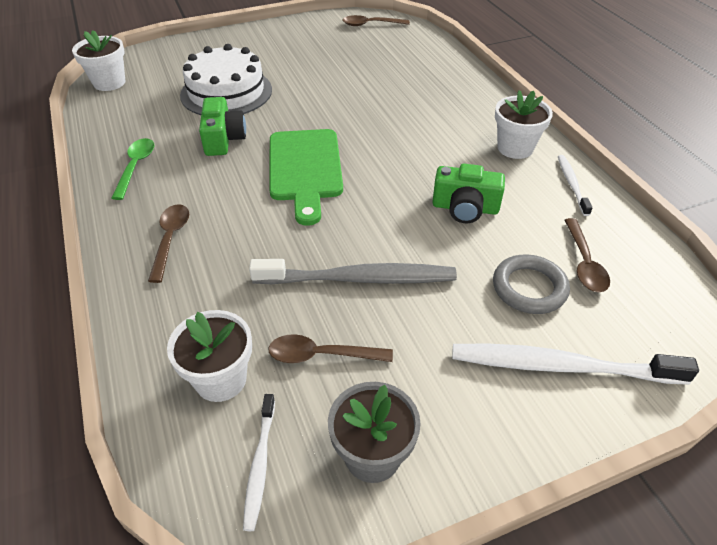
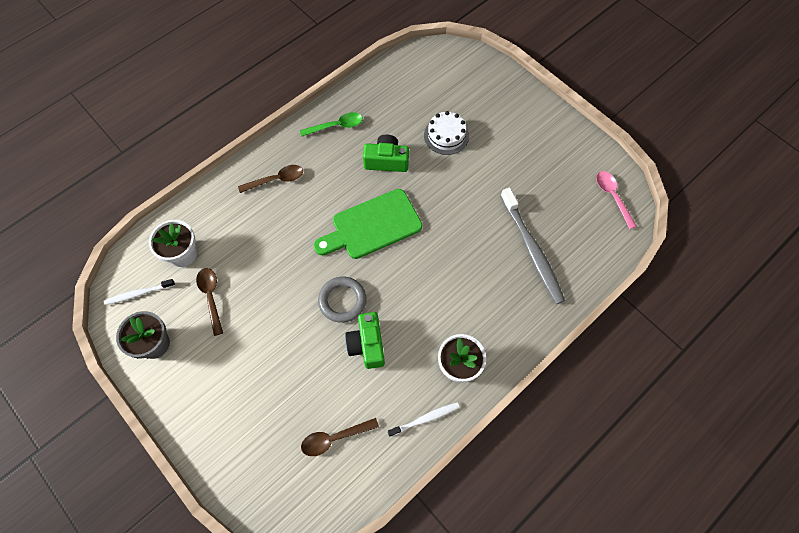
camera: 70 degrees right, 20 degrees up
white flower pot [72,30,125,91] -> none
white cake [180,44,272,115] -> white cake [424,111,469,155], size x0.61
green camera [199,97,246,156] -> green camera turned 150 degrees counterclockwise [363,134,409,172]
grey toothbrush [249,259,457,284] -> grey toothbrush moved to [500,188,565,304]
brown spoon [343,15,410,26] -> pink spoon [596,171,637,229]
white toothbrush [452,344,699,385] -> none
grey ring [493,254,570,314] -> grey ring moved to [318,277,367,323]

